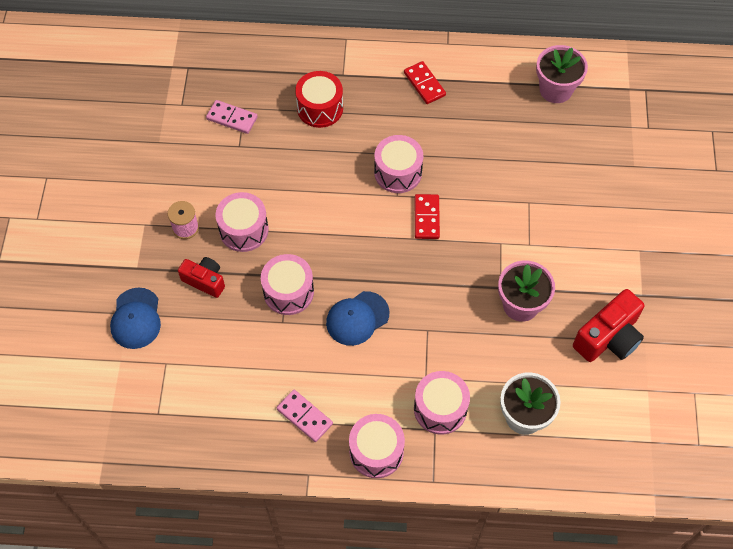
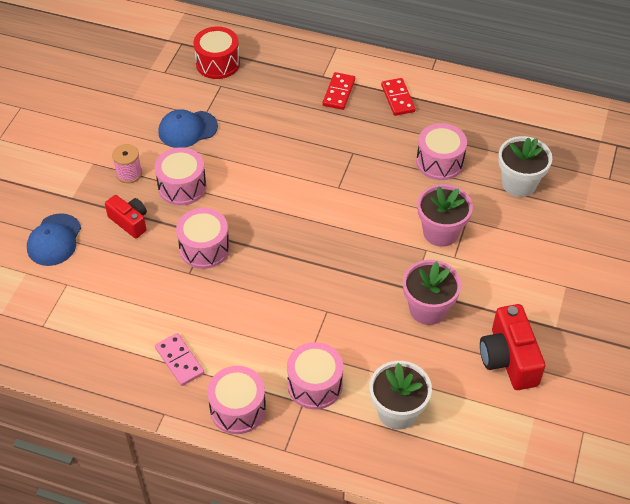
camera: 15 degrees right, 10 degrees down
pink domino [206,100,258,134] -> none
red drum [295,71,343,128] -> red drum moved to [193,27,240,79]
blue cap [326,291,390,346] -> blue cap moved to [158,109,218,148]
pink drum [374,135,423,193] -> pink drum moved to [416,123,467,180]
red domino [415,194,440,239] -> red domino moved to [322,72,355,110]
pink flower pot [536,45,588,103] -> pink flower pot moved to [417,184,473,247]
red camera [573,289,645,362] -> red camera turned 105 degrees clockwise [480,304,545,390]
none -> white flower pot [498,136,552,197]

